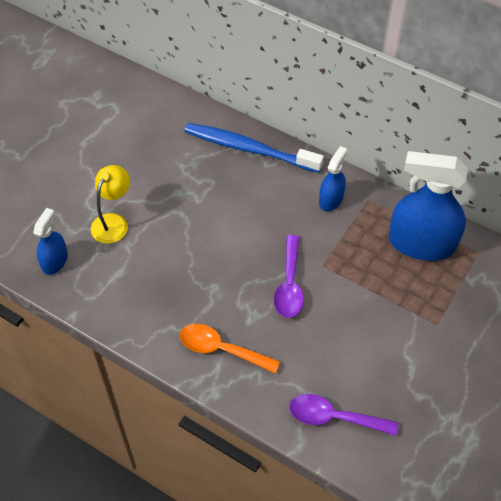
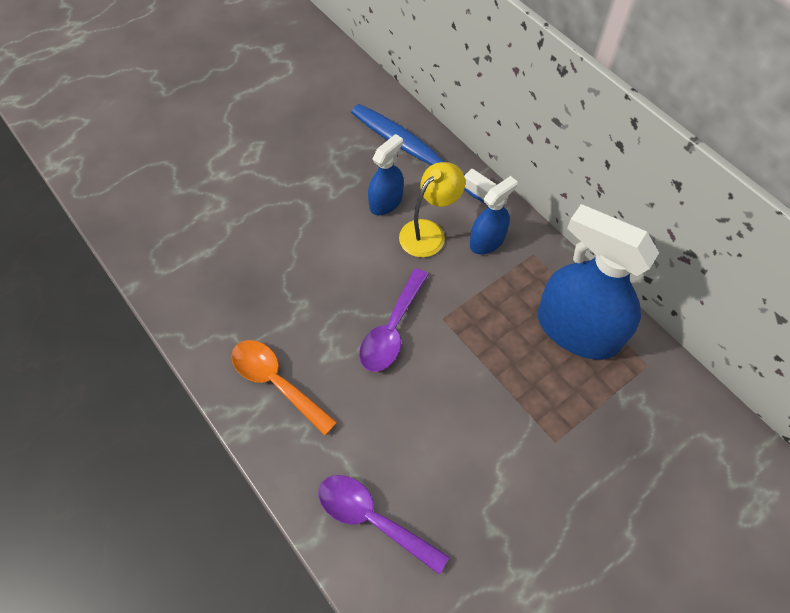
camera: 20 degrees right, 5 degrees up
blue spray bottle [33,208,68,275] -> blue spray bottle moved to [368,134,404,215]
yellow lamp [91,165,130,244] -> yellow lamp moved to [399,162,465,257]

